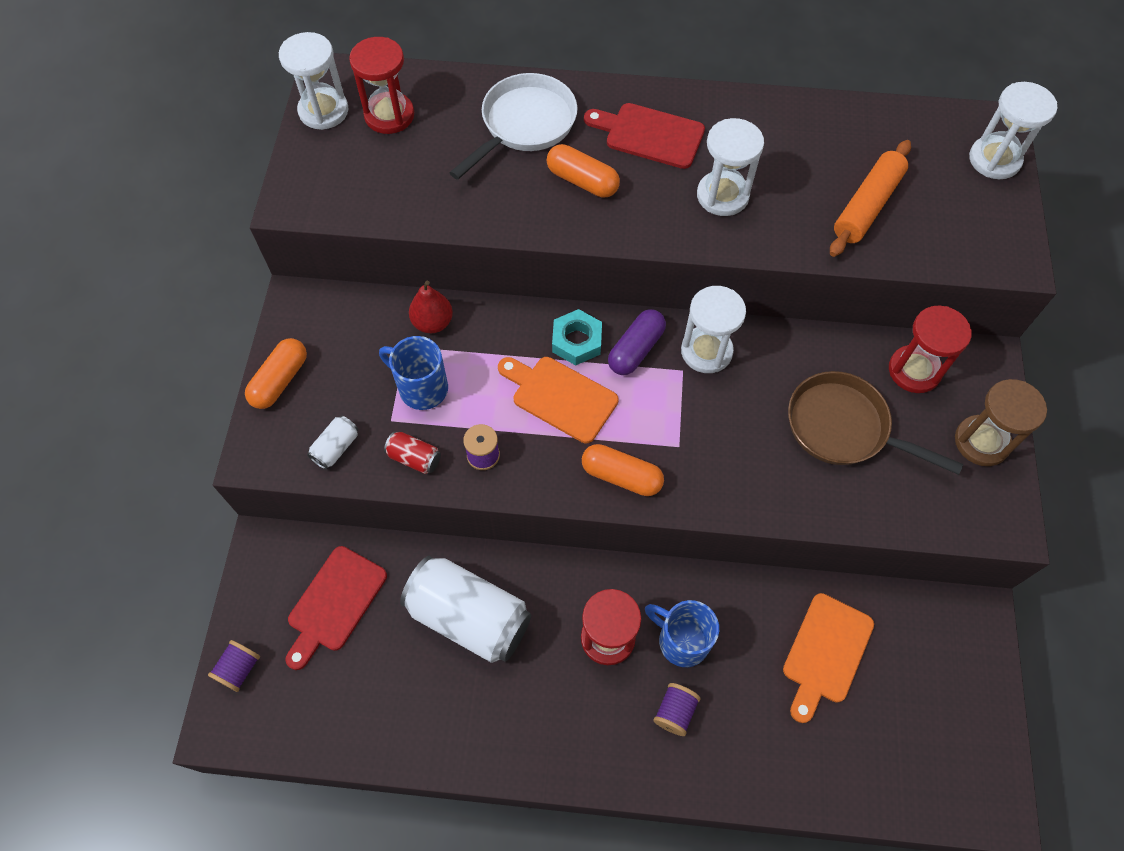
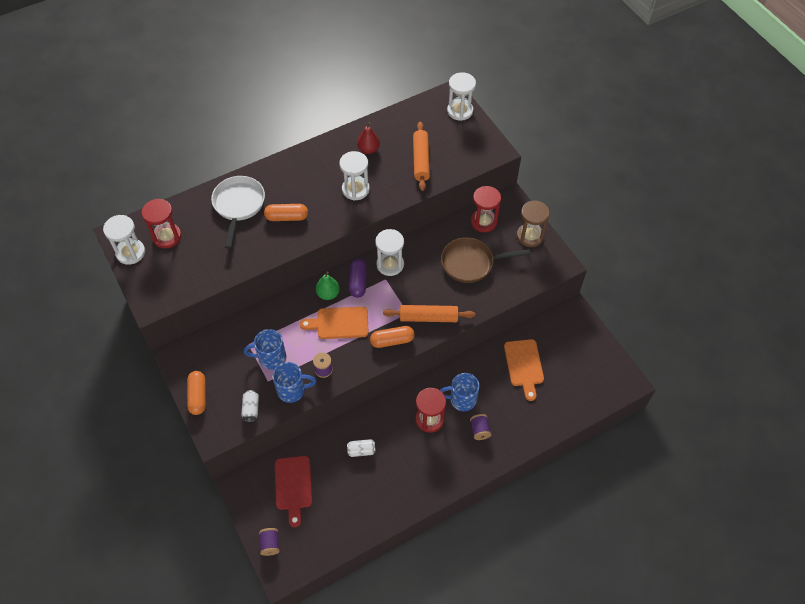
camera: 35 degrees left, 5 degrees down
red can [384,431,441,474] -> blue mug [272,362,316,403]
white can [400,556,531,663] -> white can [347,439,376,457], size x0.43
red pear [409,280,453,333] -> red pear moved to [357,122,380,154]
turquoise nut [552,309,602,365] -> green pear [316,272,340,300]
red cutting board [584,103,705,169] -> none
none -> orange rolling pin [383,305,475,322]

